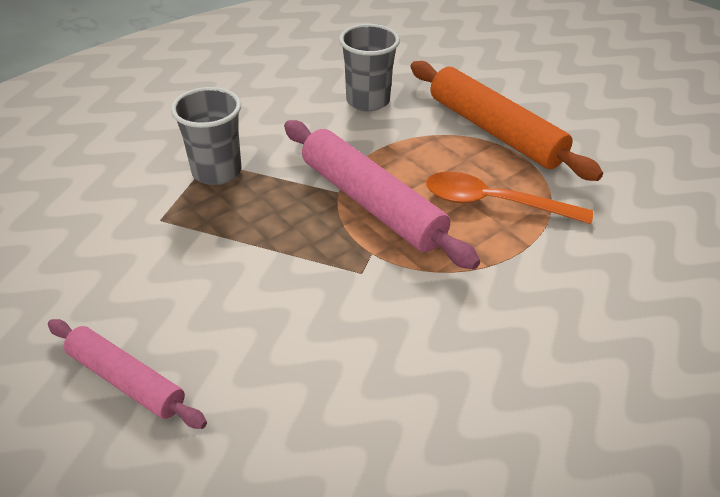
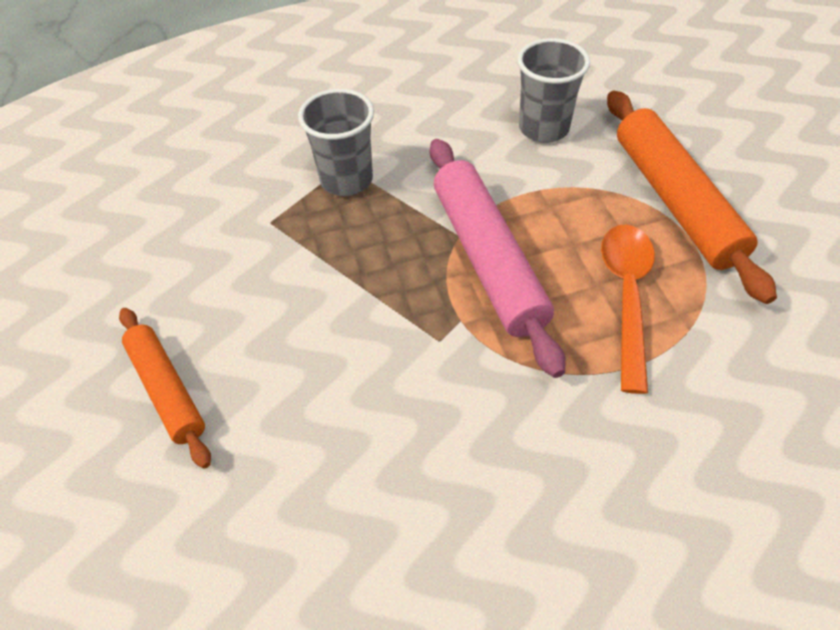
camera: 25 degrees right, 10 degrees up
pink rolling pin [48,319,207,429] -> orange rolling pin [119,308,211,468]
orange spoon [426,172,593,224] -> orange spoon turned 60 degrees clockwise [601,224,655,394]

